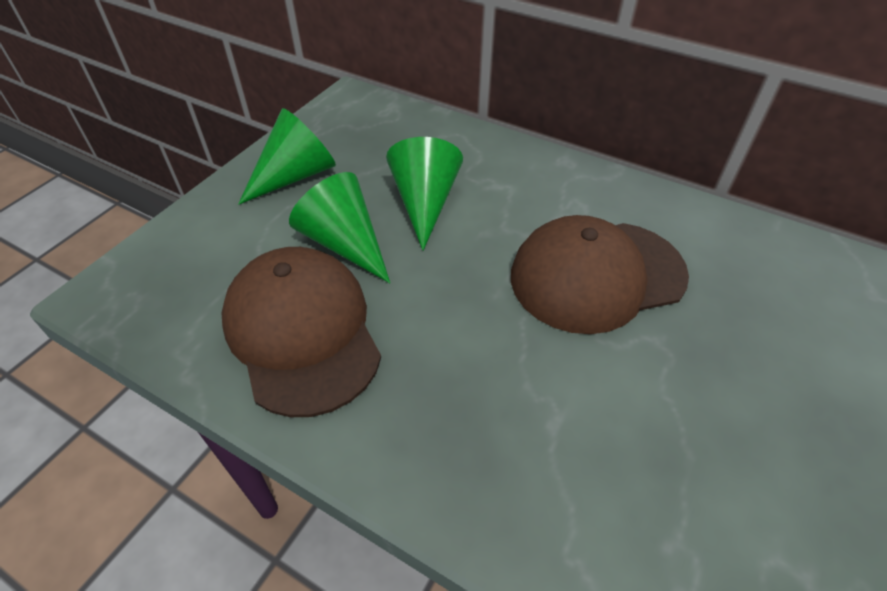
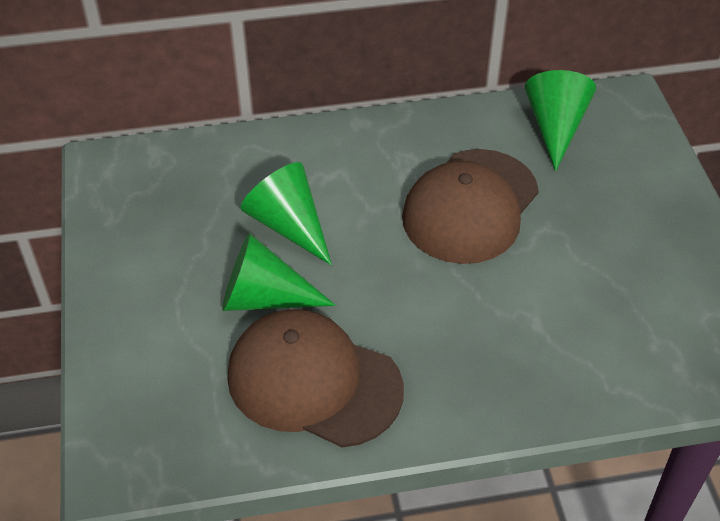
camera: 40 degrees left, 0 degrees up
green cone [238,108,336,205] -> green cone moved to [525,70,596,171]

